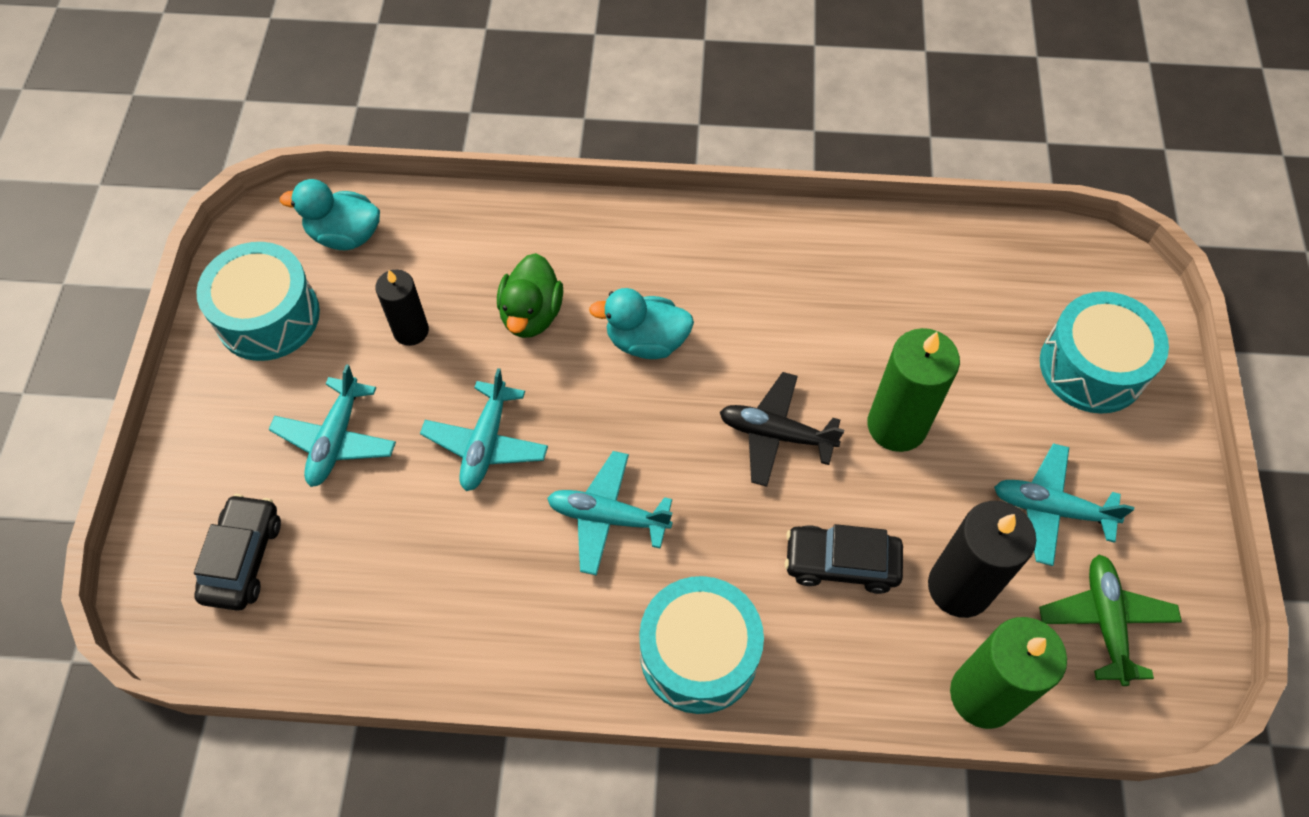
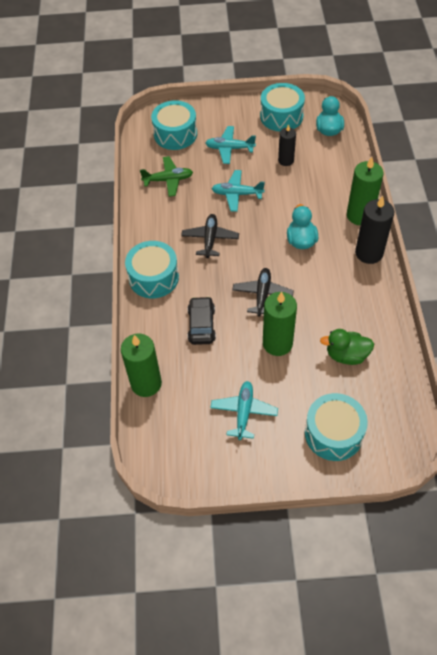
camera: 85 degrees right, 5 degrees down
black car [194,494,281,611] -> turquoise drum [151,100,197,150]
green duck [497,253,563,338] -> green duck moved to [320,329,374,365]
turquoise plane [547,451,673,576] -> black plane [181,214,239,258]
black candle [928,501,1036,618] -> black candle moved to [355,196,394,264]
green plane [1039,555,1182,686] -> green plane moved to [140,156,193,197]
none -> green candle [347,157,384,225]

